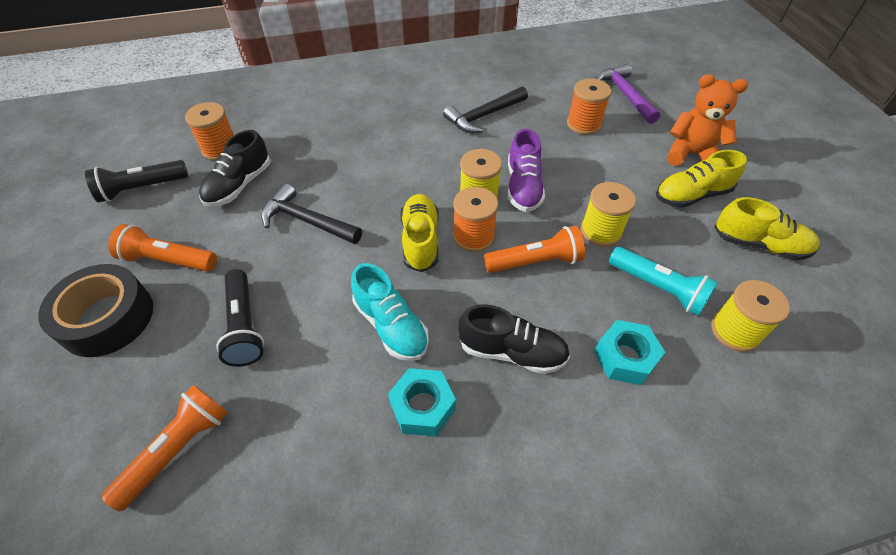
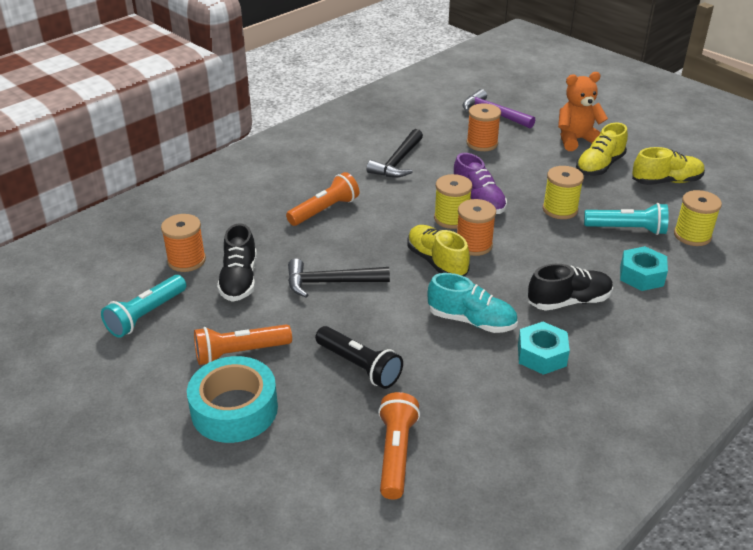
camera: 30 degrees left, 15 degrees down
black tape [38,264,153,357] -> turquoise tape [187,356,278,443]
black flashlight [85,160,188,203] -> turquoise flashlight [101,275,186,338]
orange flashlight [484,226,585,273] -> orange flashlight moved to [286,172,359,226]

